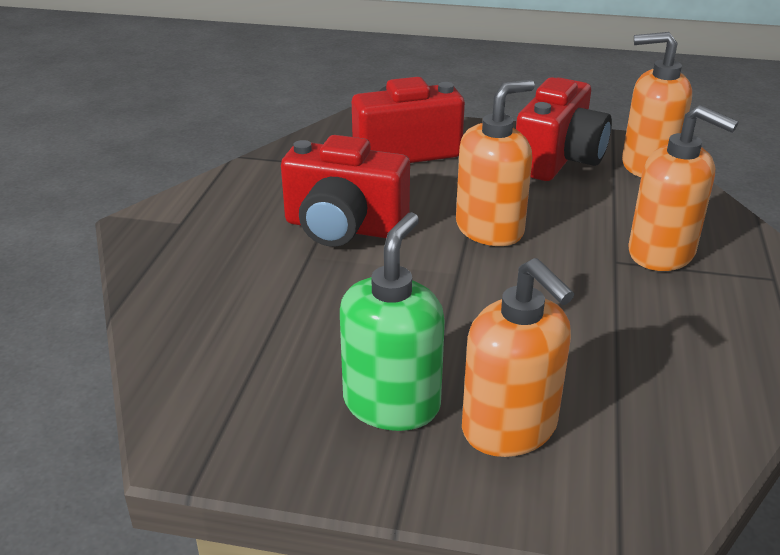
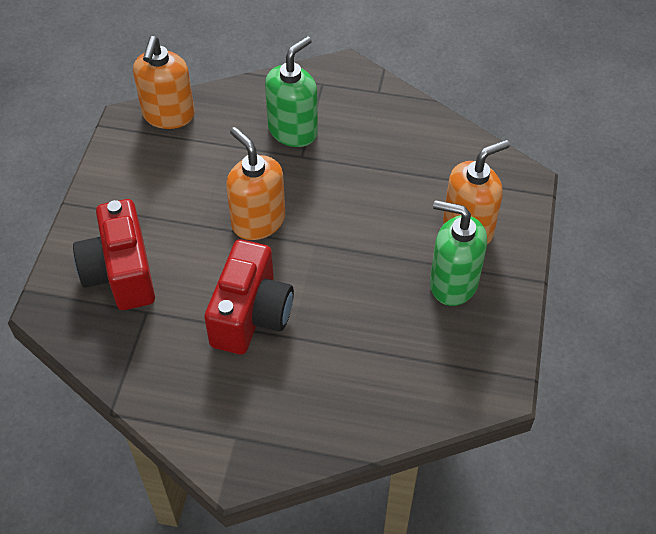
camera: 90 degrees left, 20 degrees up
red camera [516,77,612,181] -> none
orange soap dispenser [629,105,739,271] -> green soap dispenser [265,36,318,147]

